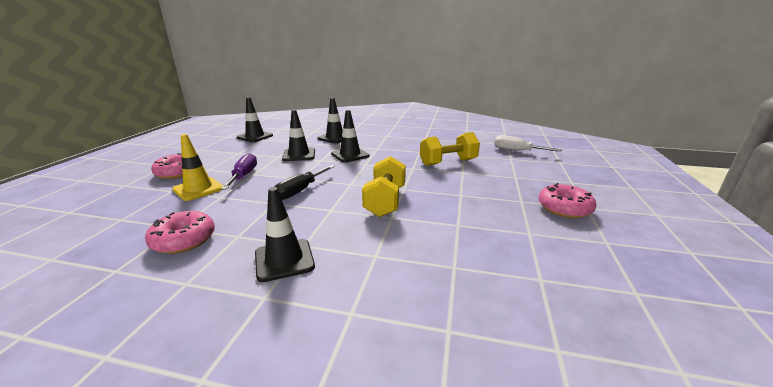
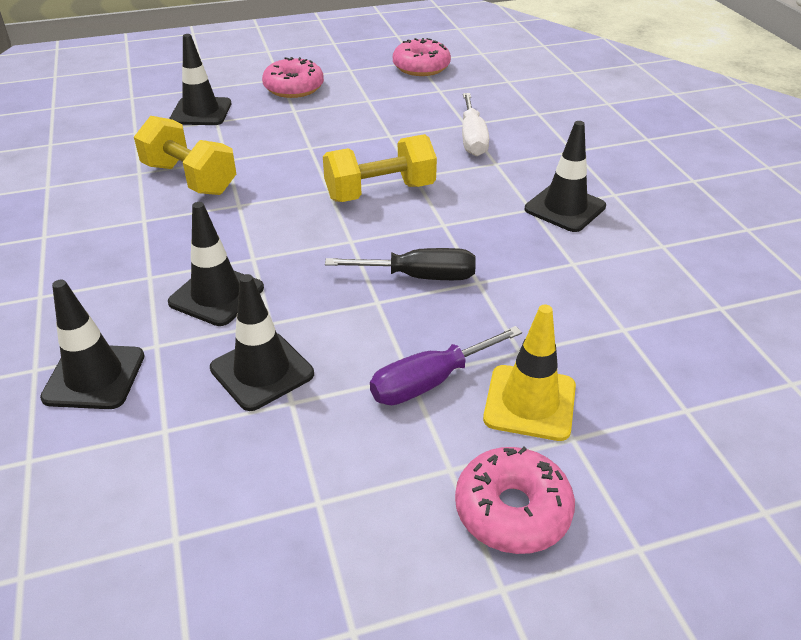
camera: 120 degrees left, 15 degrees up
pink donut [145,211,215,254] -> pink donut moved to [393,38,451,76]
black traffic cone [237,97,273,142] -> black traffic cone moved to [169,34,231,125]
white screwdriver [494,135,562,152] -> white screwdriver moved to [462,93,489,156]

